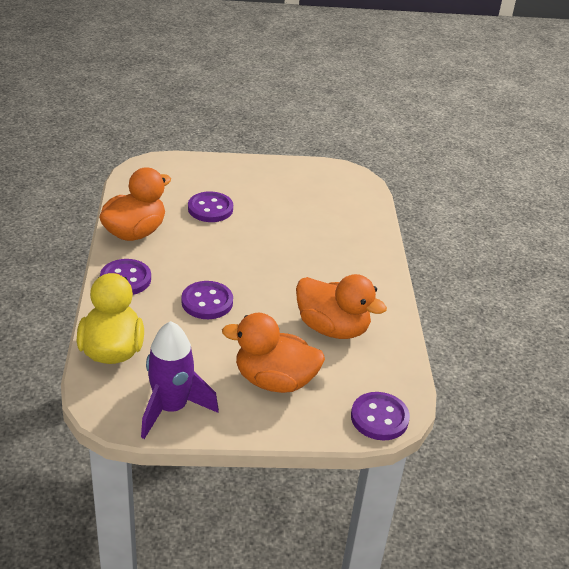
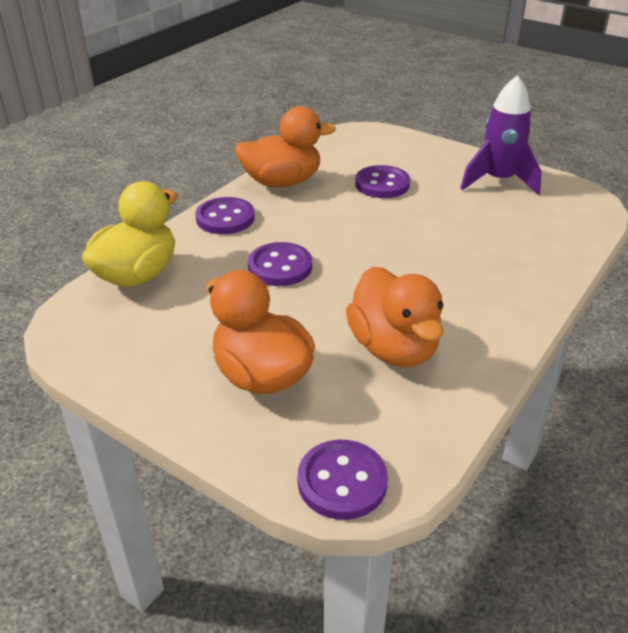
camera: 40 degrees right, 0 degrees up
purple rocket [141,321,219,439] -> purple rocket moved to [460,75,542,195]

